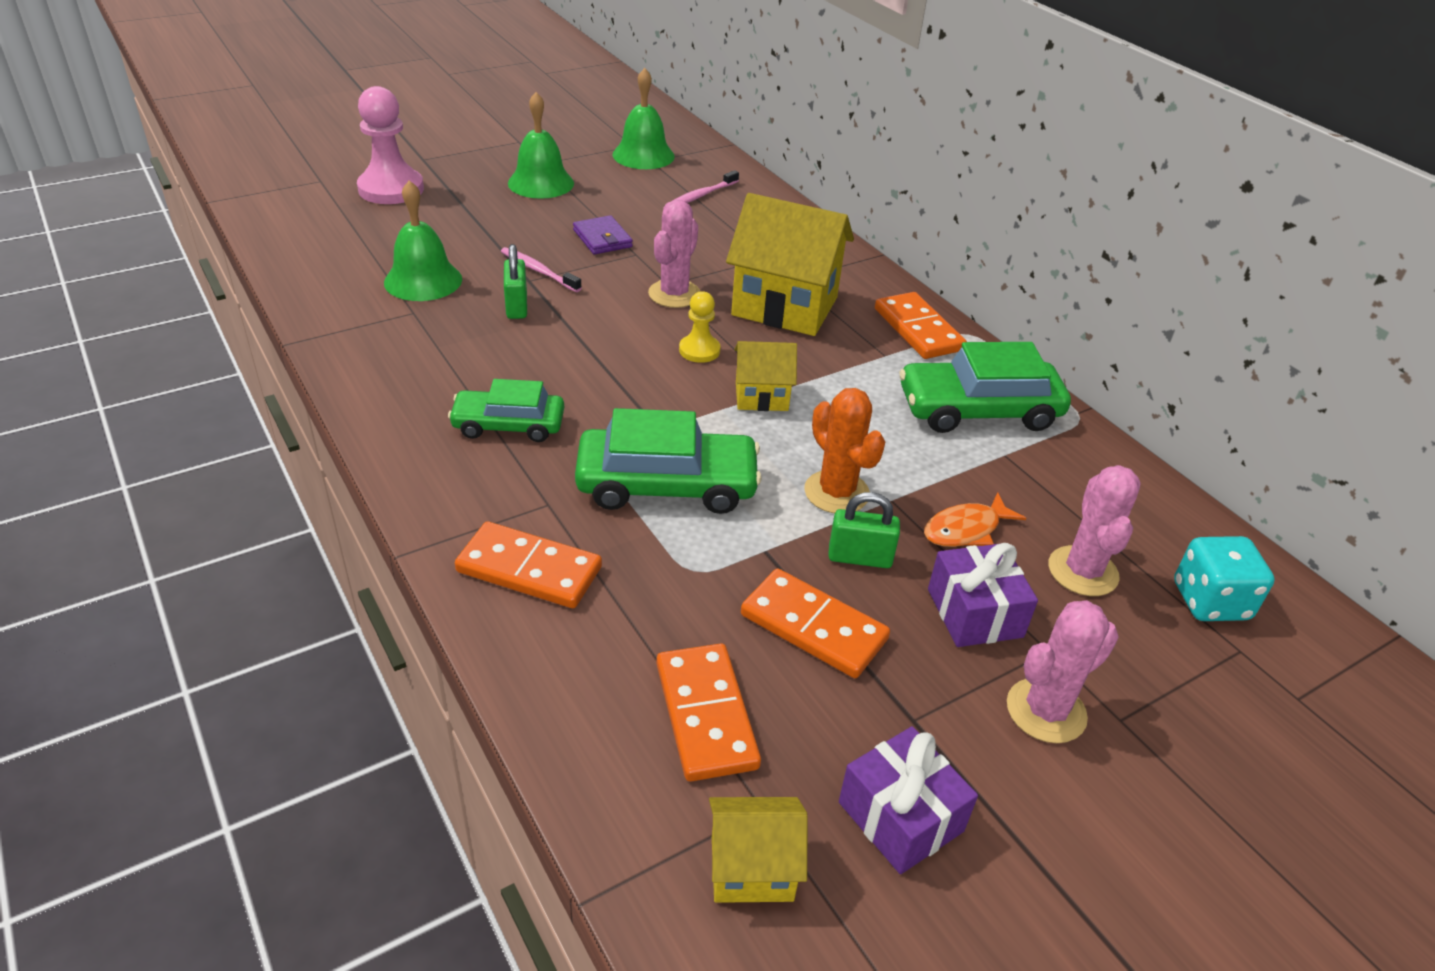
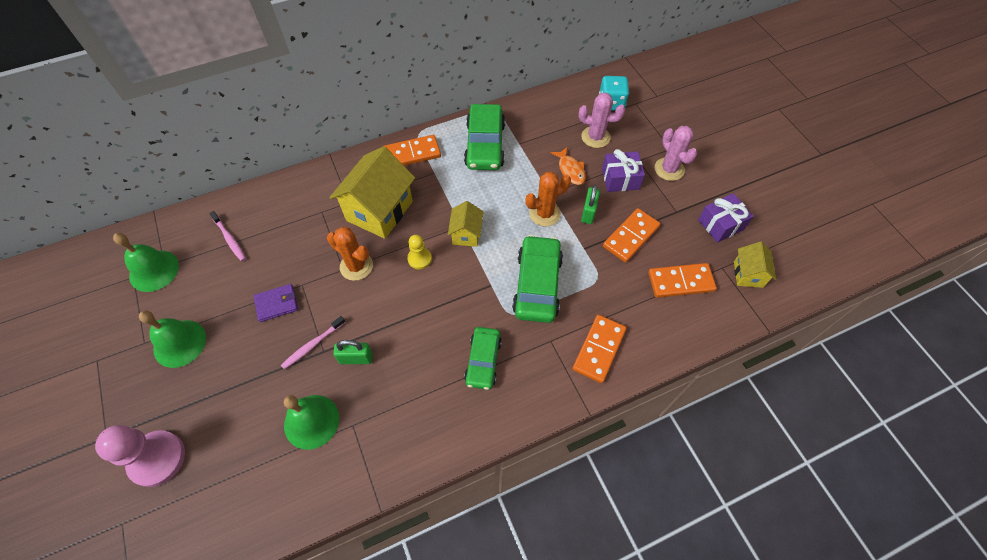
camera: 80 degrees left, 20 degrees up
pink cactus [648,200,701,308] -> orange cactus [327,227,373,281]

